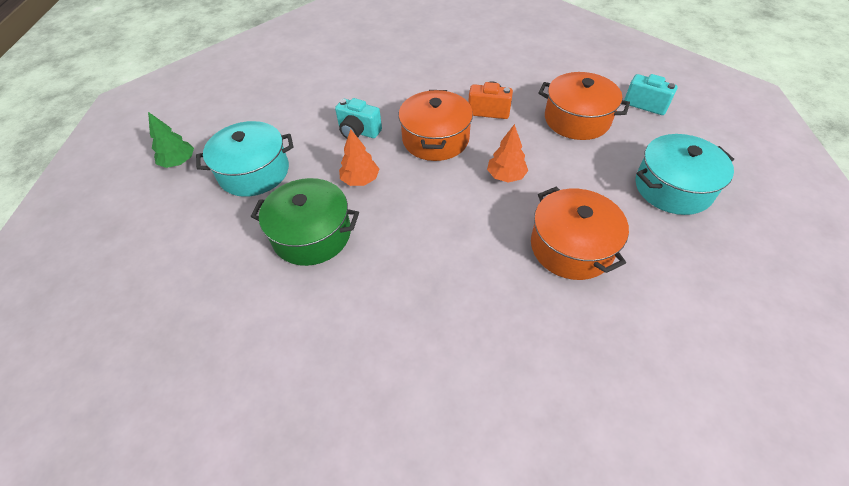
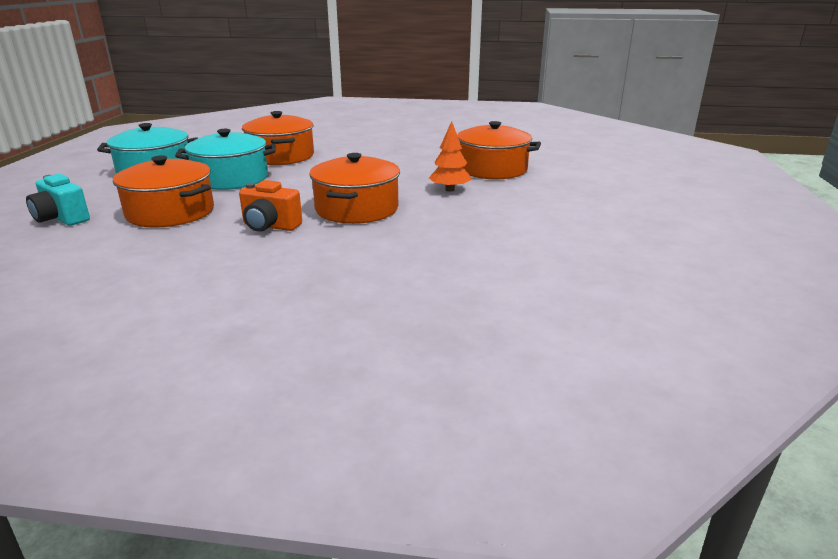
camera: 175 degrees left, 25 degrees down
green tree [148,112,194,168] -> none
turquoise pot [196,121,294,197] -> turquoise pot moved to [175,129,276,190]
green pot [251,178,359,266] -> orange pot [457,121,541,179]
turquoise camera [335,98,382,138] -> none
orange tree [487,124,528,183] -> none

